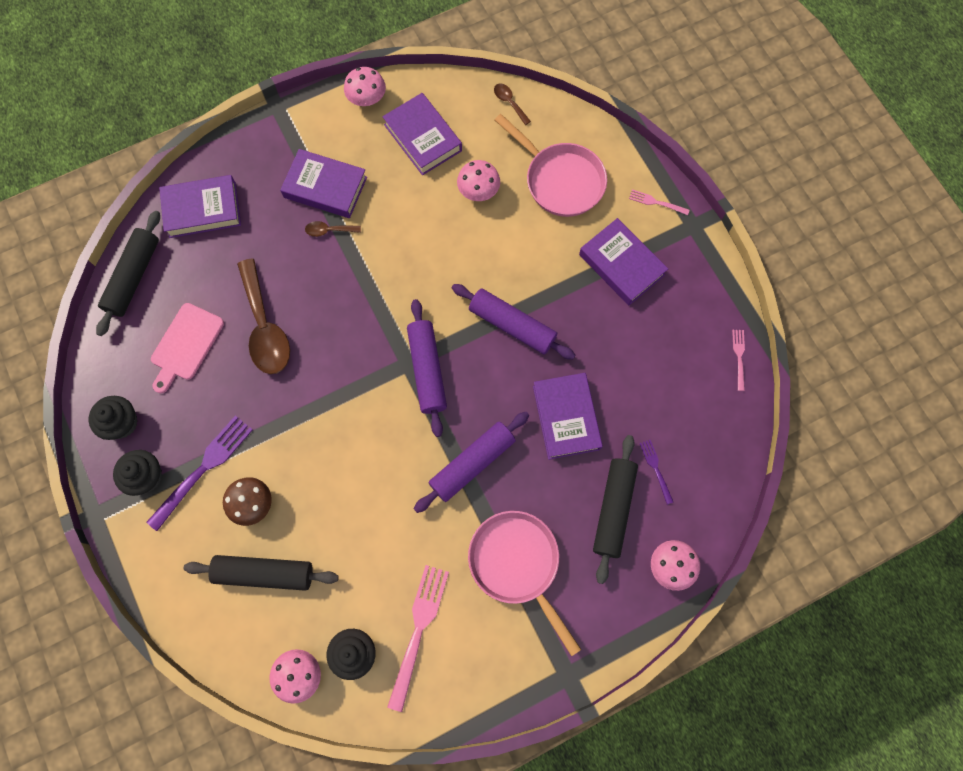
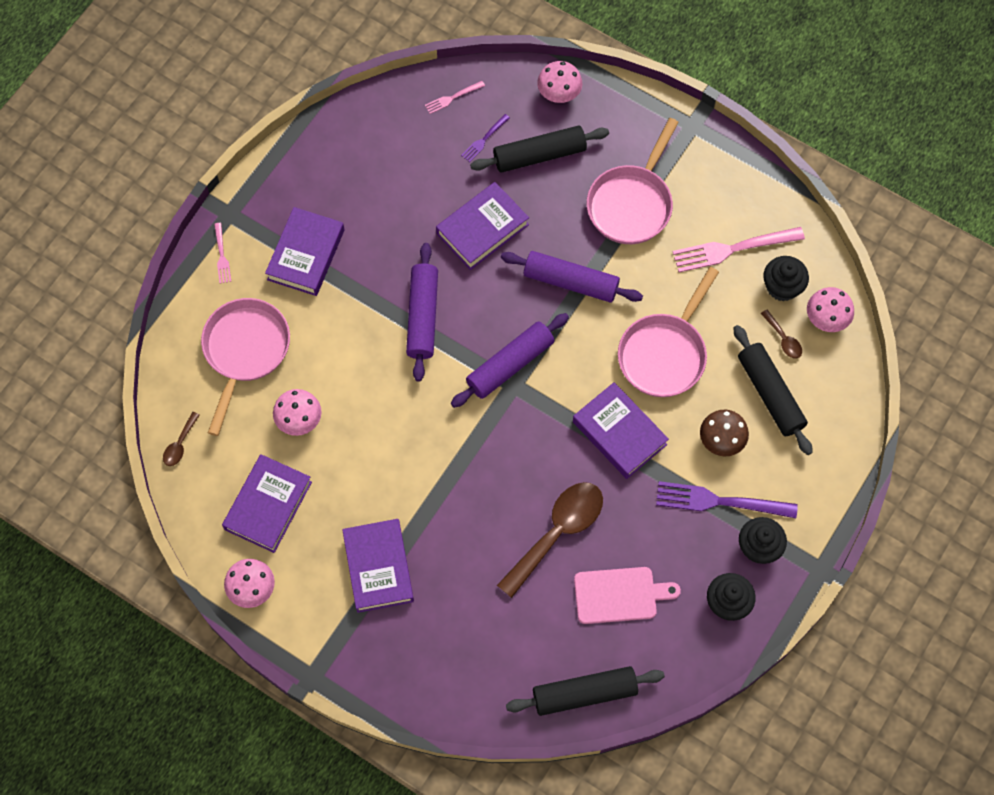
camera: 120 degrees left, 5 degrees down
purple book [159,175,241,238] -> purple book moved to [573,382,669,479]
brown spoon [305,221,361,237] -> brown spoon moved to [761,310,802,359]
pink fork [732,330,745,391] -> pink fork moved to [425,81,485,114]
none -> pink pan [618,267,719,397]

